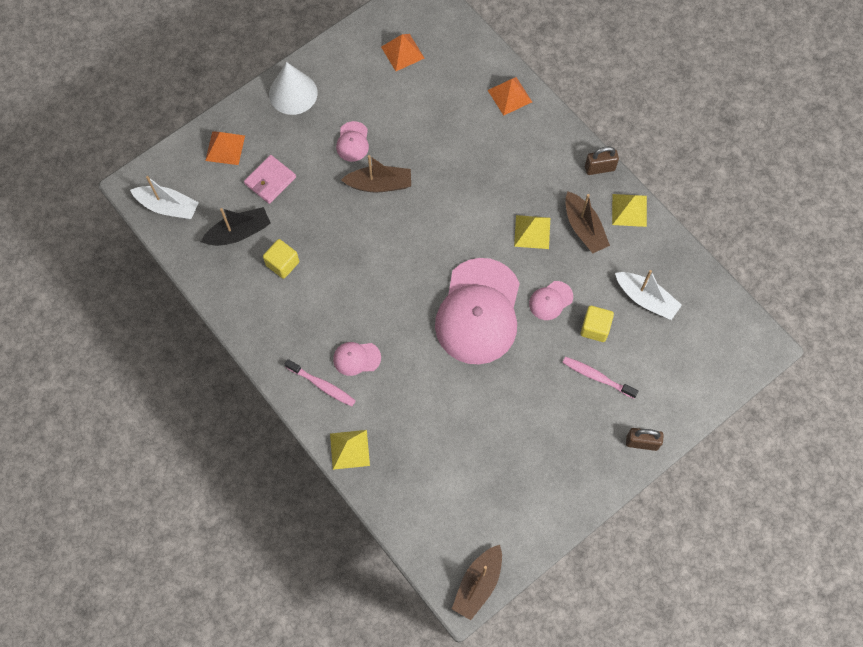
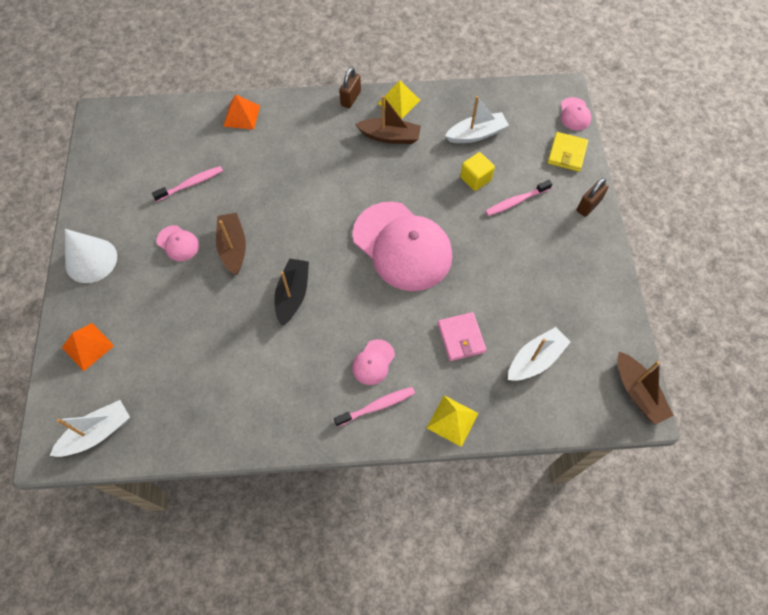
camera: 55 degrees left, 5 degrees down
black boat [201,207,270,246] -> black boat moved to [274,258,309,325]
pink wallet [244,155,296,204] -> pink wallet moved to [438,312,486,361]
yellow cube [263,239,299,279] -> none
brown boat [341,155,411,193] -> brown boat turned 45 degrees counterclockwise [216,213,246,275]
orange pyramid [381,34,425,71] -> none
yellow pyramid [514,215,550,249] -> none
pink cap [529,281,573,320] -> pink cap moved to [561,97,591,130]
none -> pink toothbrush [152,166,223,202]
none -> white boat [508,327,571,381]
none -> yellow wallet [548,132,588,172]

